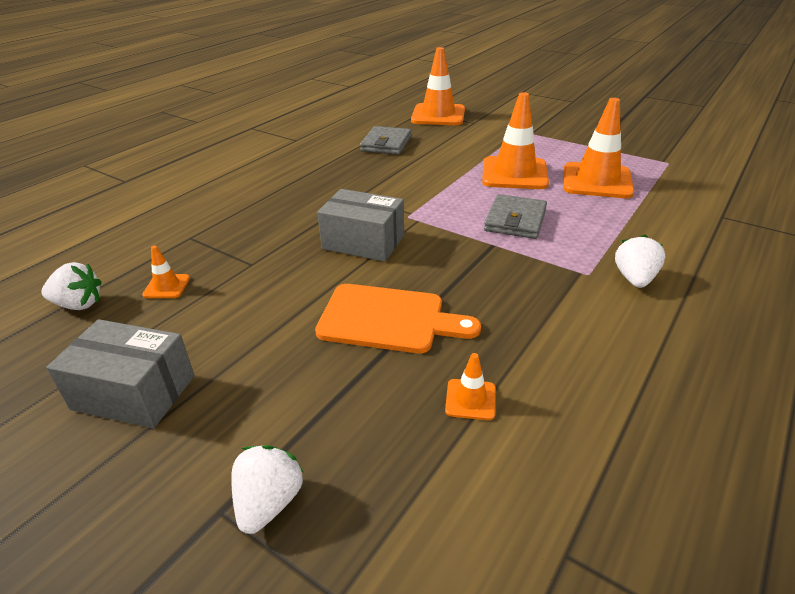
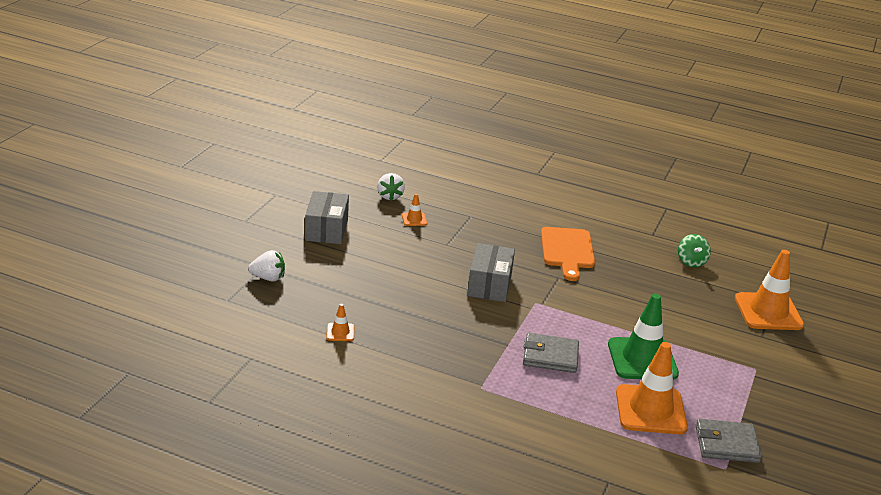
camera: 75 degrees right, 5 degrees down
orange cutting board [315,284,481,353] -> orange cutting board moved to [541,227,595,281]
grey wallet [360,126,411,155] -> grey wallet moved to [696,419,762,463]
orange traffic cone [482,92,549,189] -> green traffic cone [608,293,679,380]
white strawberry [615,234,665,288] -> none
none -> green spinning top [678,234,711,267]

